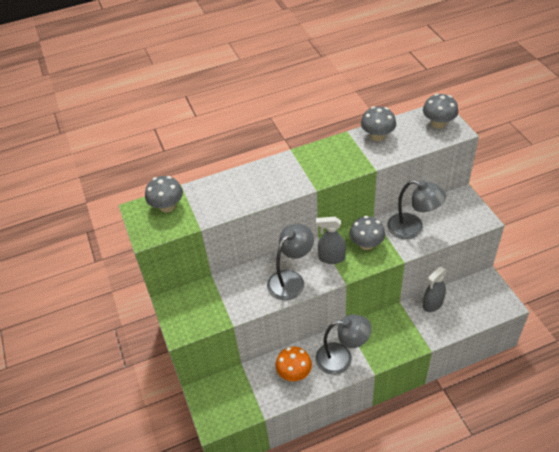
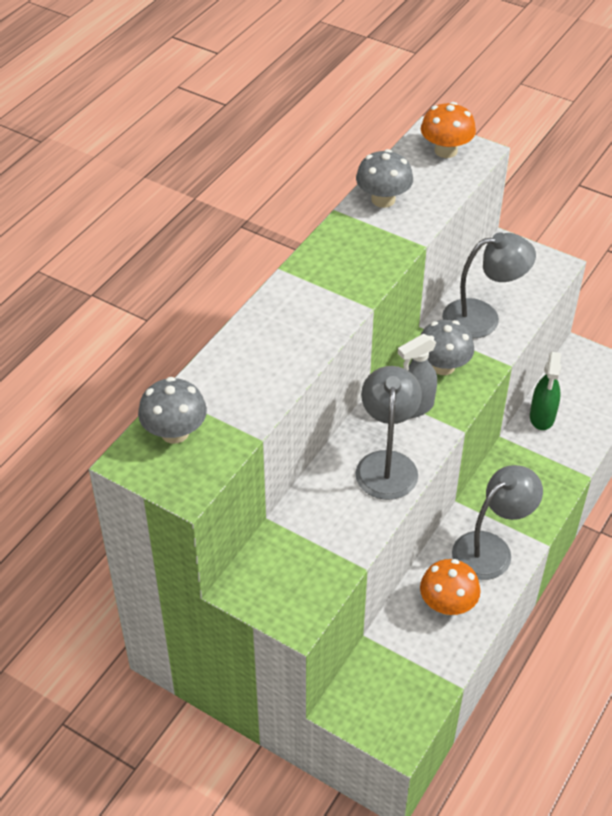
camera: 40 degrees left, 0 degrees up
grey mushroom [423,93,458,129] -> orange mushroom [421,102,476,158]
grey spray bottle [423,267,447,312] -> green spray bottle [530,352,561,430]

